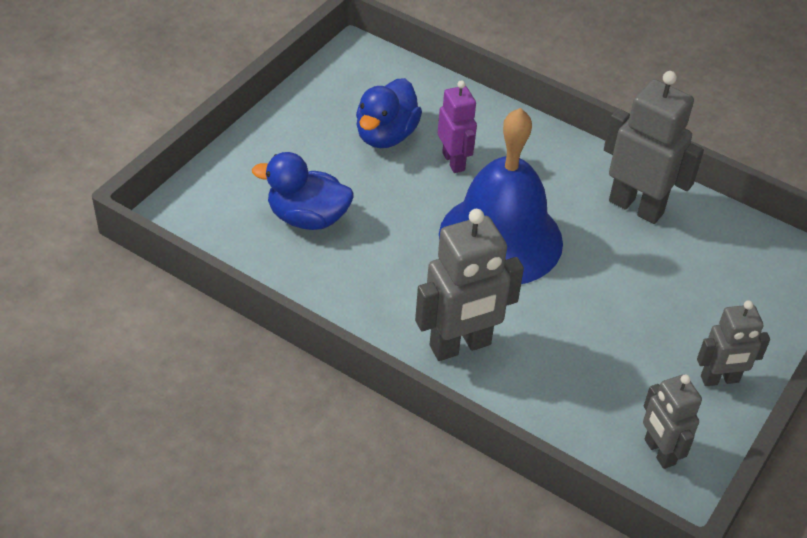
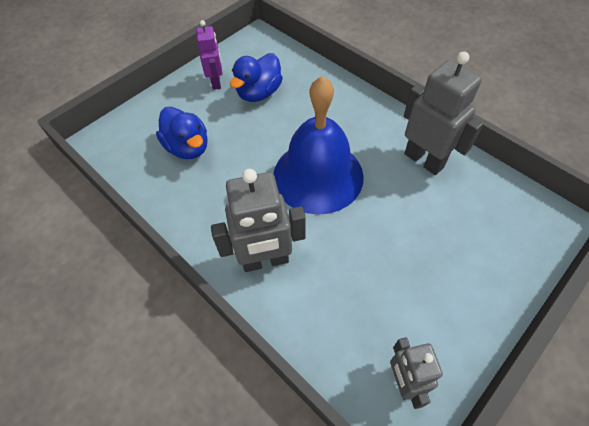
camera: 15 degrees right, 10 degrees up
blue duck [252,152,354,230] -> blue duck turned 150 degrees counterclockwise [156,107,208,159]
purple robot [438,80,477,173] -> purple robot moved to [196,20,223,90]
grey robot [697,300,770,386] -> none

